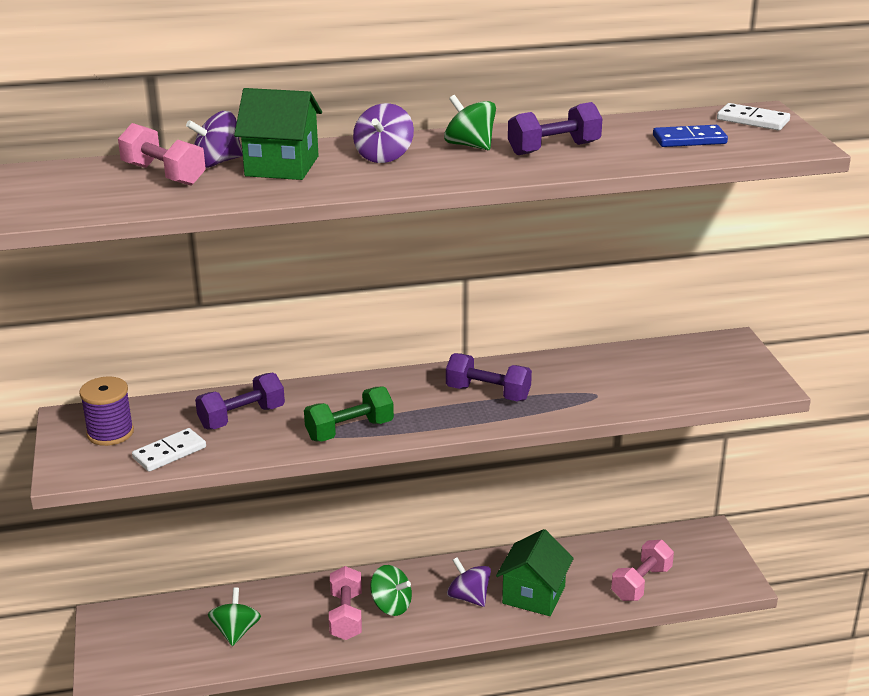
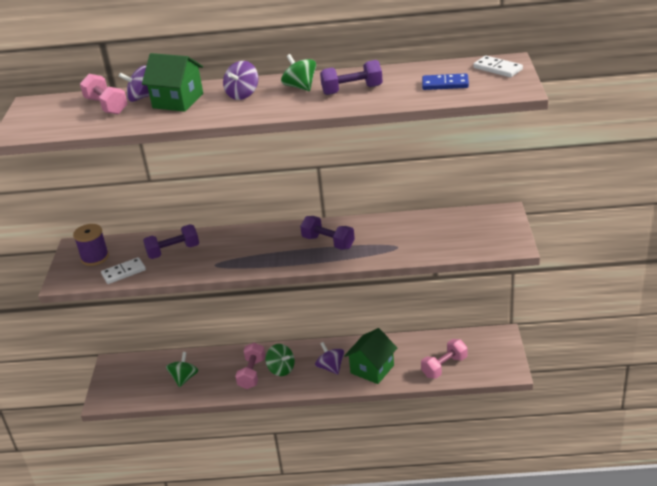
camera: 15 degrees right, 5 degrees up
green dumbbell [304,386,394,442] -> none

